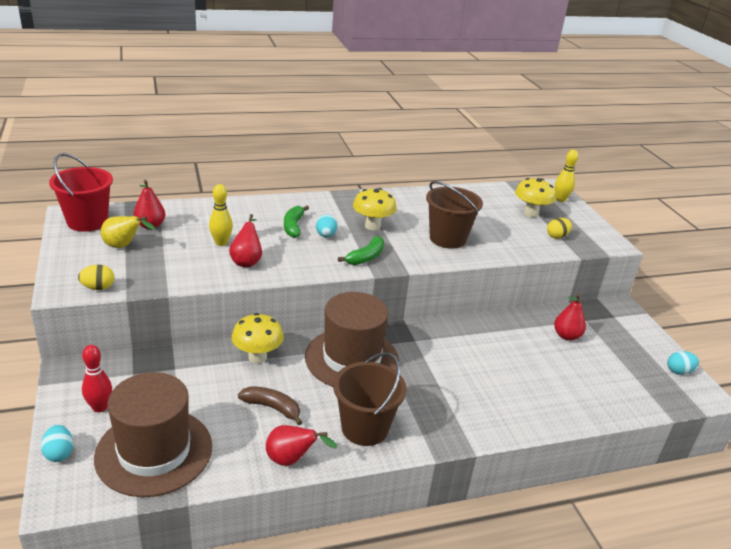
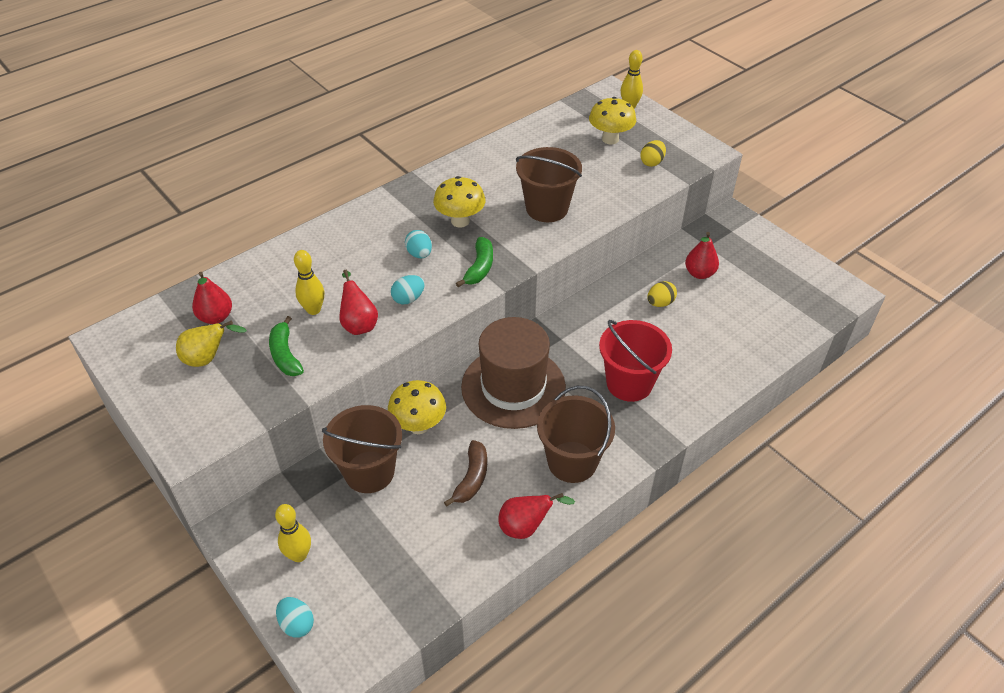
camera: 20 degrees left, 15 degrees up
red bucket [49,153,113,232] -> red bucket moved to [599,320,672,402]
yellow egg [78,265,114,290] -> yellow egg moved to [647,281,677,307]
red bowling pin [82,345,112,412] -> yellow bowling pin [275,504,311,562]
brown hat [94,372,212,497] -> none
brown banana [238,386,303,425] -> brown banana turned 105 degrees clockwise [444,440,487,507]
green banana [284,206,309,238] -> green banana moved to [269,316,304,376]
turquoise egg [667,351,699,375] -> turquoise egg moved to [391,275,425,304]
none -> brown bucket [322,405,402,493]

